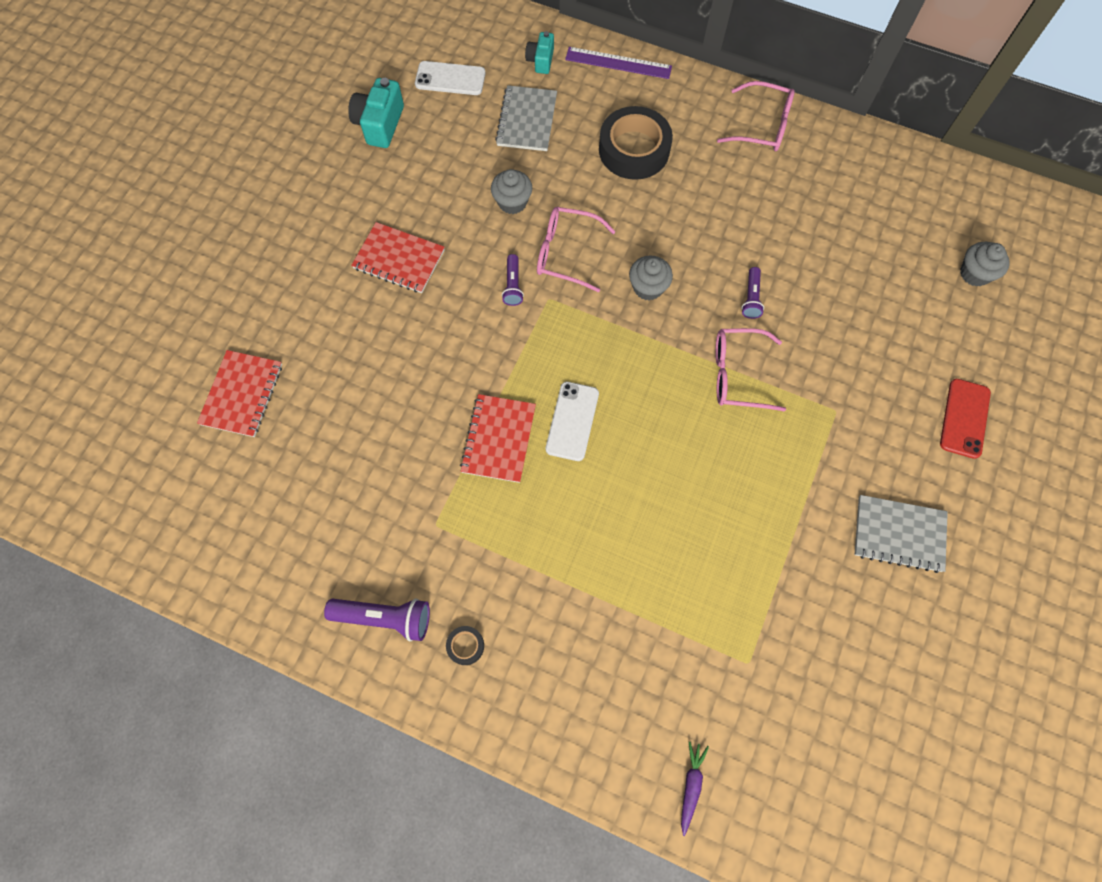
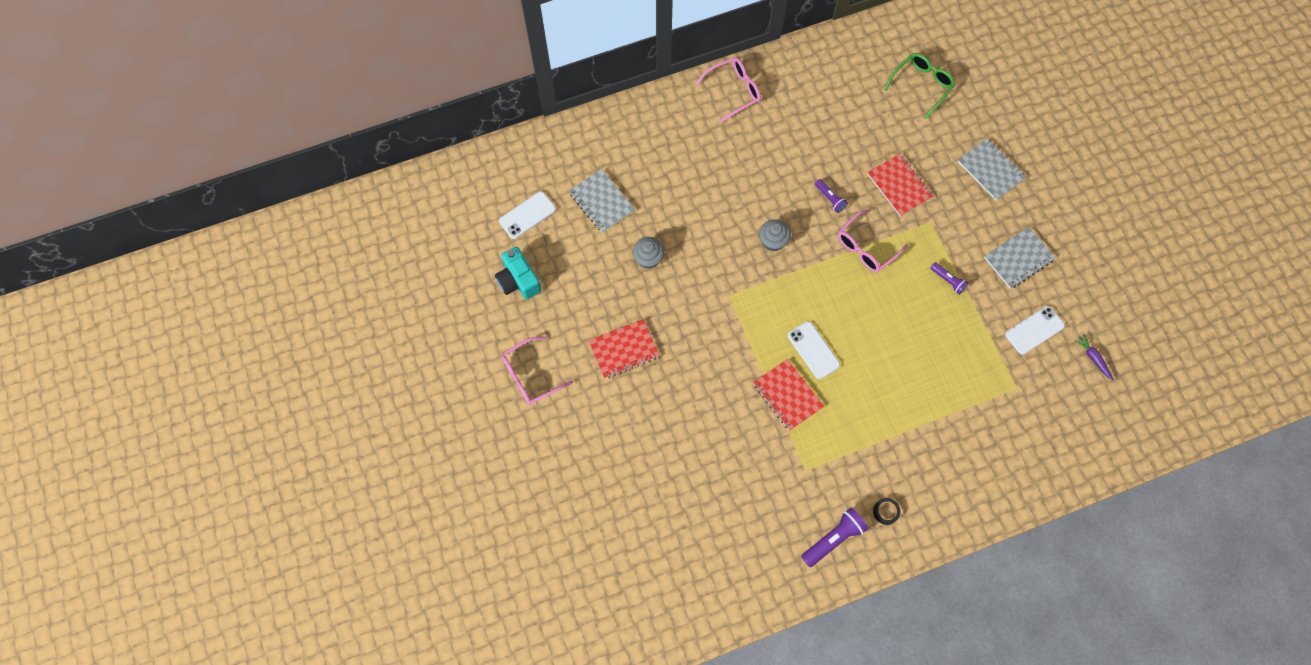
camera: 45 degrees left, 0 degrees up
red notebook [197,350,282,437] -> red notebook moved to [868,154,933,217]
purple flashlight [502,254,524,306] -> purple flashlight moved to [930,262,969,295]
turquoise camera [525,31,554,74] -> none
pink glasses [537,207,616,292] -> pink glasses moved to [501,337,573,405]
purple ruler [565,47,672,79] -> none
black tape [599,106,673,180] -> none
purple carrot [681,742,709,836] -> purple carrot moved to [1074,334,1114,380]
red phone [940,379,991,459] -> grey notebook [958,138,1026,201]
grey cupcake [960,242,1010,287] -> green glasses [884,53,955,119]
none -> white phone [1005,306,1065,354]

